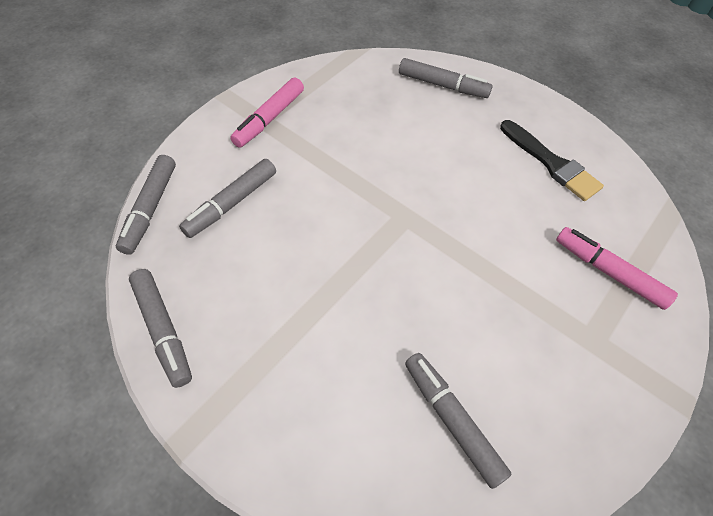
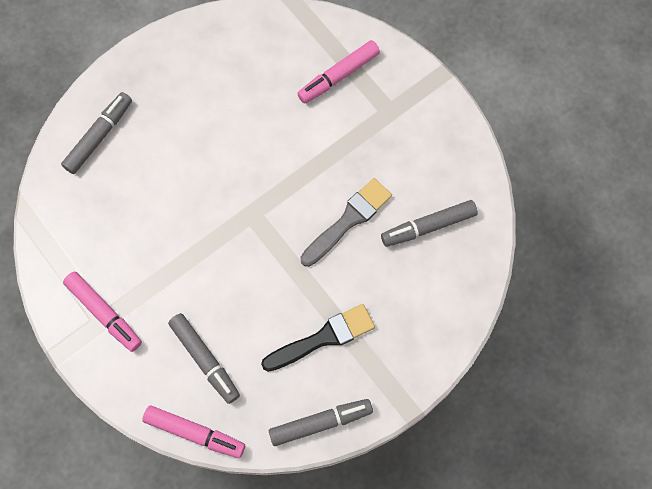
camera: 75 degrees left, 15 degrees up
grey marker [116,155,176,255] -> pink marker [142,405,245,458]
black brush [500,120,604,201] -> black brush moved to [261,304,375,372]
none -> grey brush [300,178,392,267]

